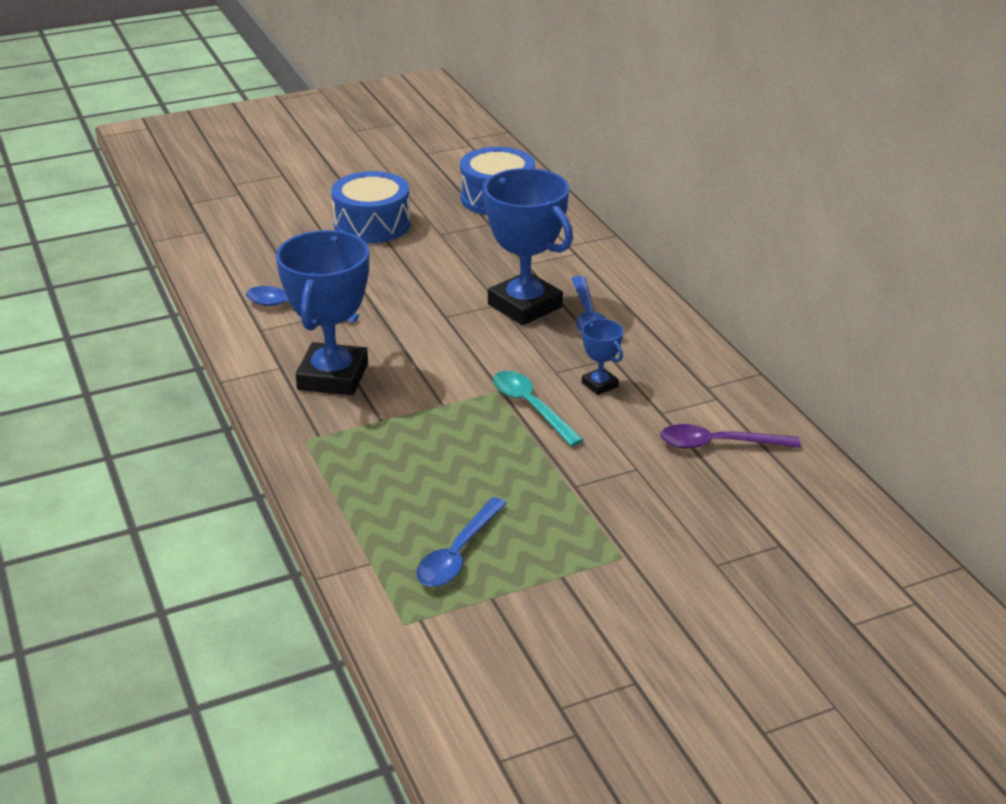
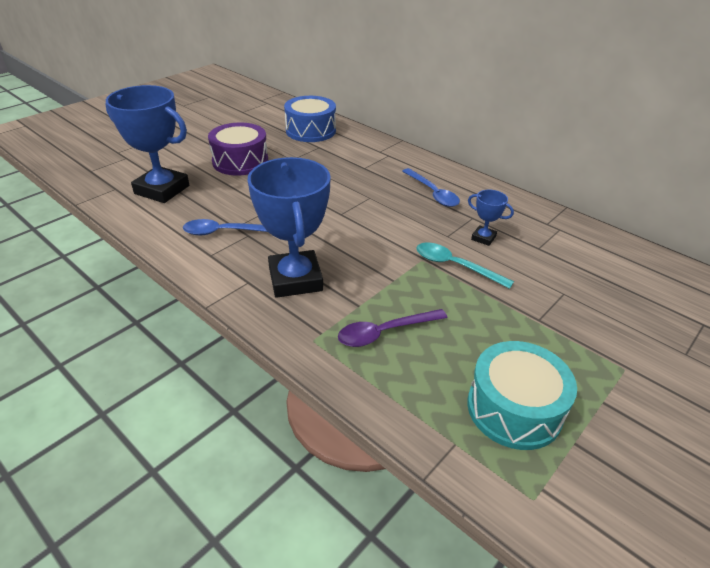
camera: 25 degrees left, 5 degrees up
blue drum [331,171,411,243] -> purple drum [208,123,268,176]
blue spoon [416,497,507,587] -> turquoise drum [467,341,577,450]
blue trophy [482,168,573,325] -> blue trophy moved to [106,85,189,203]
purple spoon [660,424,801,449] -> purple spoon moved to [338,309,448,347]

